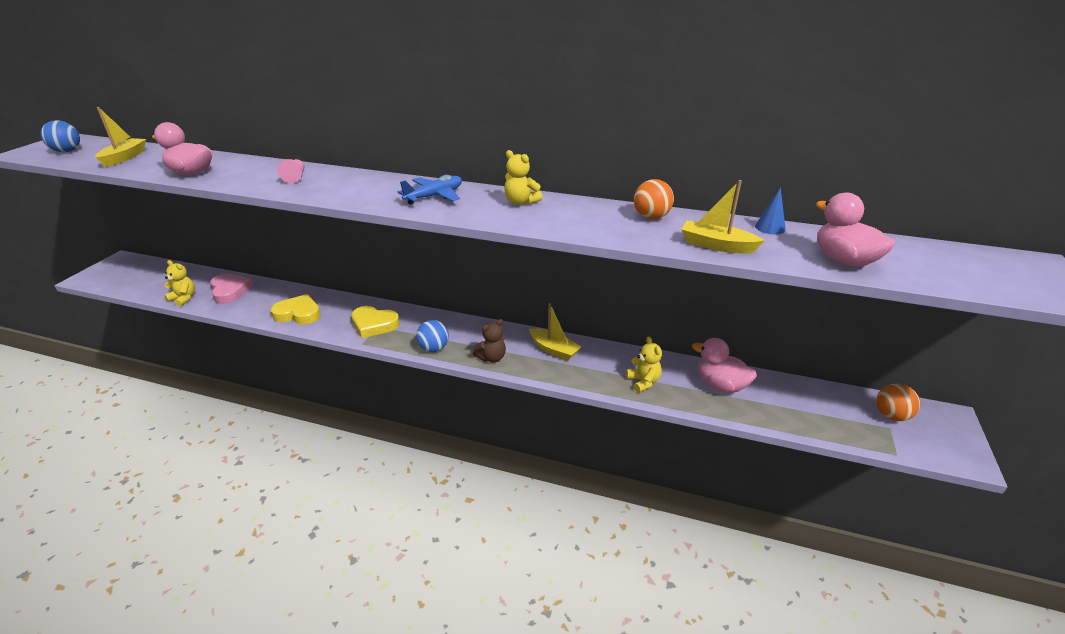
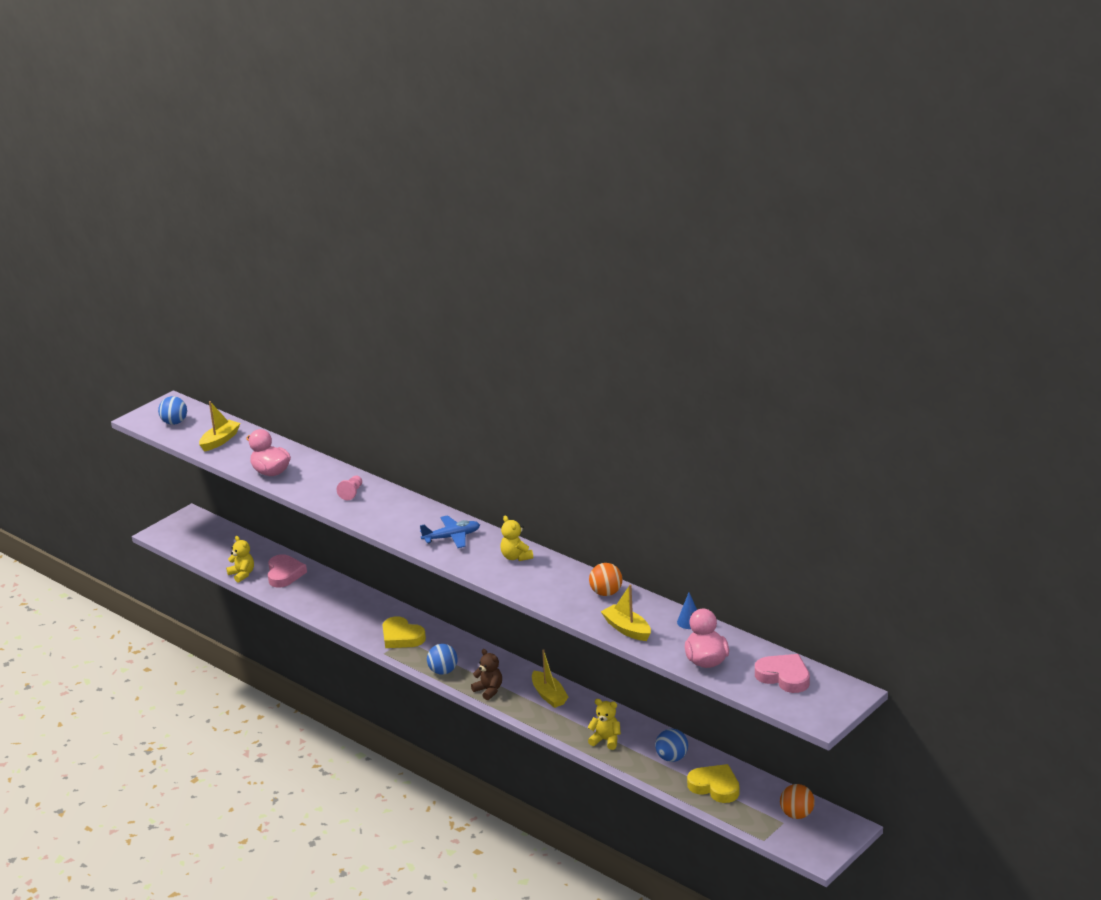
camera: 25 degrees right, 5 degrees down
yellow heart [271,294,321,325] -> yellow heart moved to [687,764,739,803]
brown teddy bear [473,319,506,362] -> brown teddy bear turned 120 degrees counterclockwise [471,649,502,700]
yellow teddy bear [626,336,662,393] -> yellow teddy bear turned 75 degrees counterclockwise [587,699,621,750]
pink duck [692,338,757,393] -> blue ball [655,729,688,762]
none -> pink heart [755,654,810,693]

